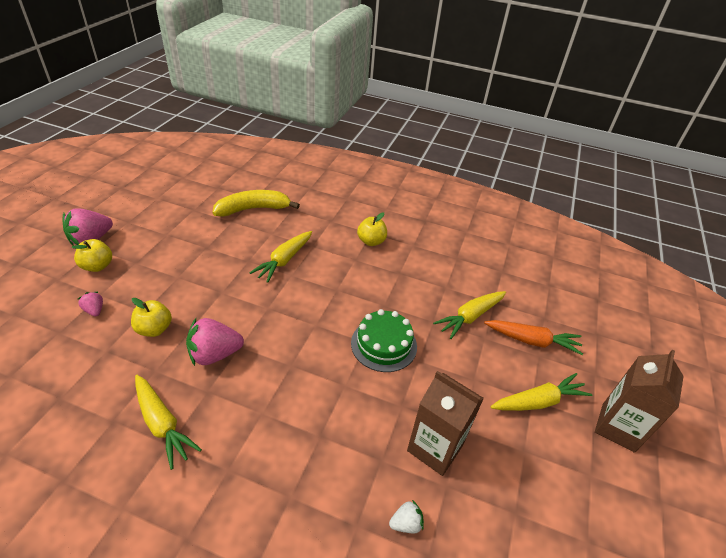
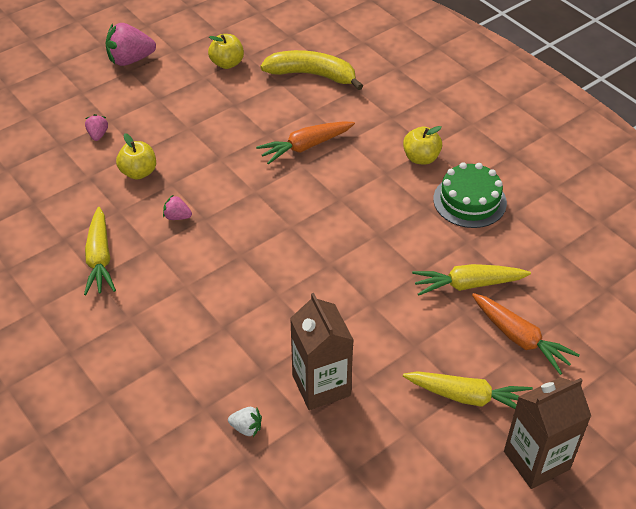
camera: 35 degrees right, 5 degrees up
yellow apple [71,239,112,272] -> yellow apple moved to [208,34,244,69]
pink strawberry [186,318,244,366] -> pink strawberry [163,195,192,220], size x0.50
yellow carrot [249,231,312,283] -> orange carrot [256,121,355,164]
green cake [351,309,417,372] -> green cake moved to [433,162,507,228]

